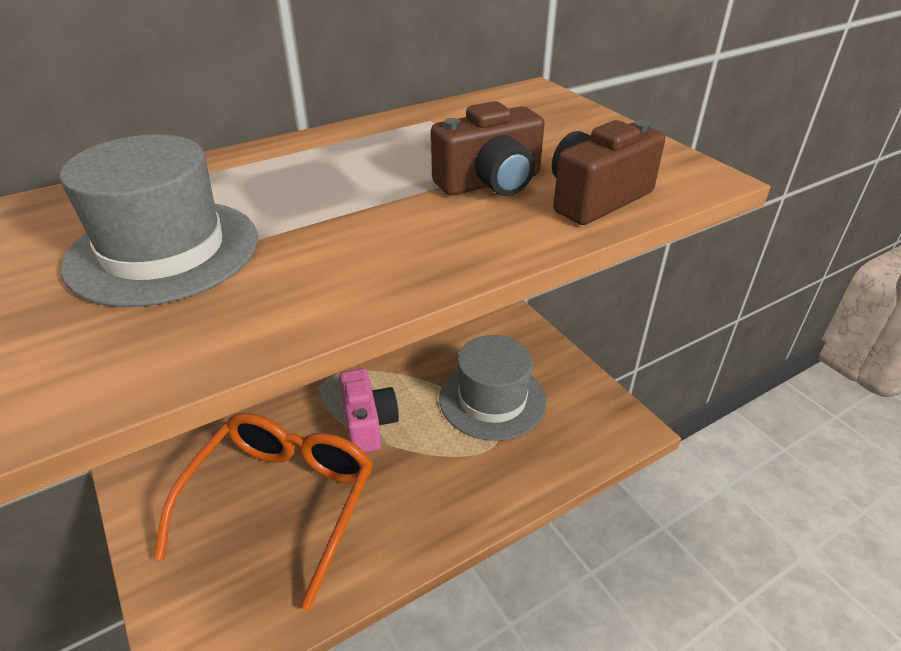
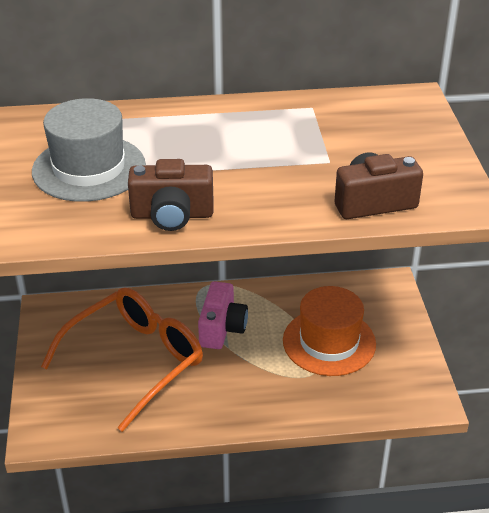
camera: 25 degrees right, 0 degrees up
brown camera [431,101,545,196] -> brown camera moved to [128,159,213,231]
grey hat [439,335,546,441] -> orange hat [283,286,376,376]

